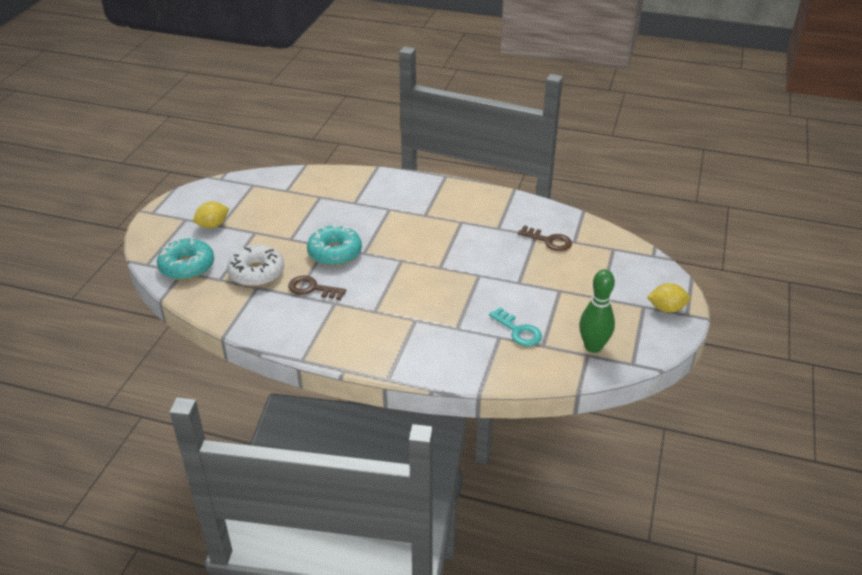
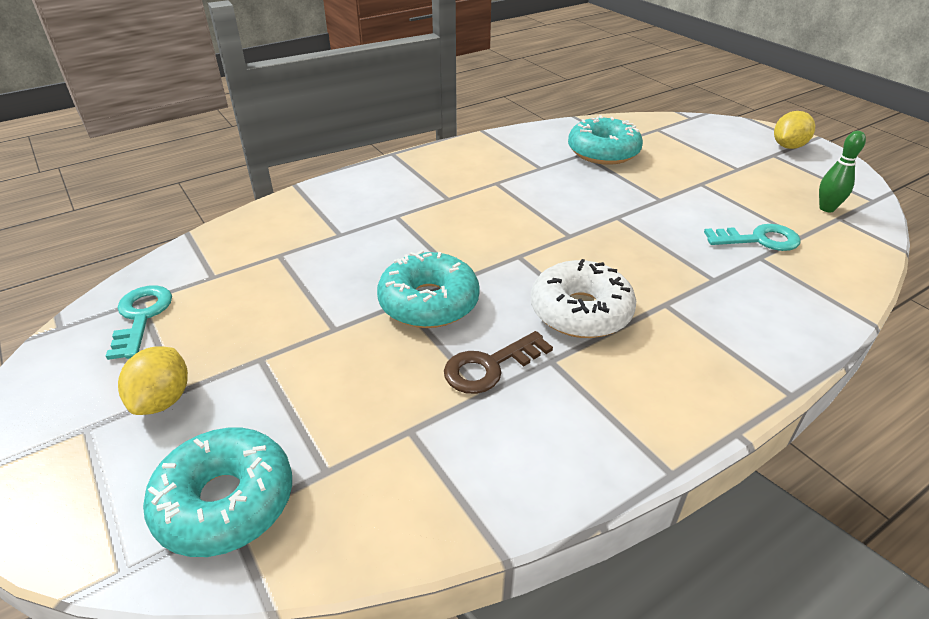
camera: 50 degrees left, 0 degrees up
white donut [227,245,284,287] -> white donut moved to [531,259,636,338]
brown key [518,225,572,251] -> turquoise donut [568,115,643,165]
green bowling pin [579,269,615,353] -> green bowling pin [819,131,866,212], size x0.62
none -> turquoise key [106,285,172,360]

